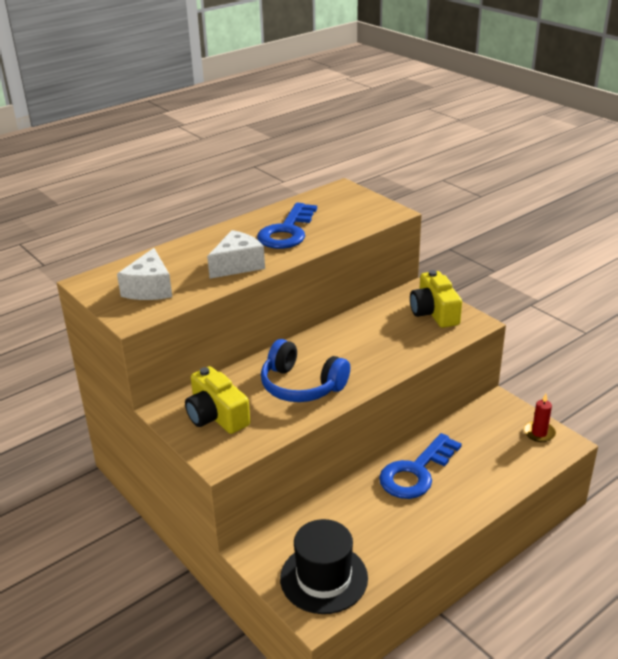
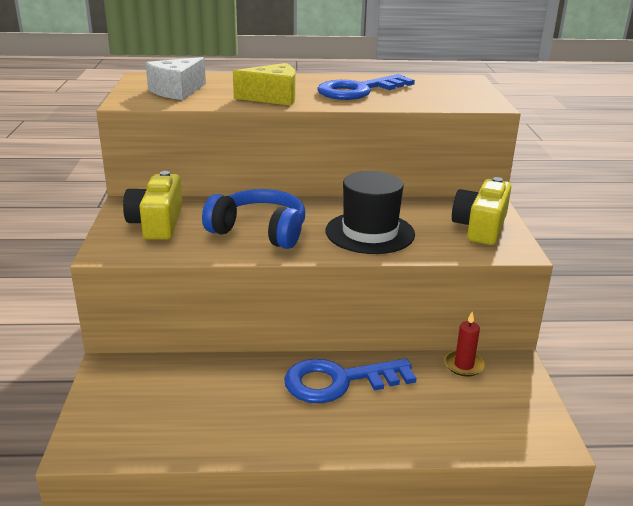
camera: 35 degrees right, 5 degrees down
white cheese [207,230,265,279] -> yellow cheese [233,63,296,106]
blue headphones [261,339,350,402] -> blue headphones turned 135 degrees clockwise [202,189,305,249]
black hat [280,519,368,614] -> black hat moved to [326,171,415,254]
red candle [524,394,556,442] -> red candle moved to [444,312,485,376]

